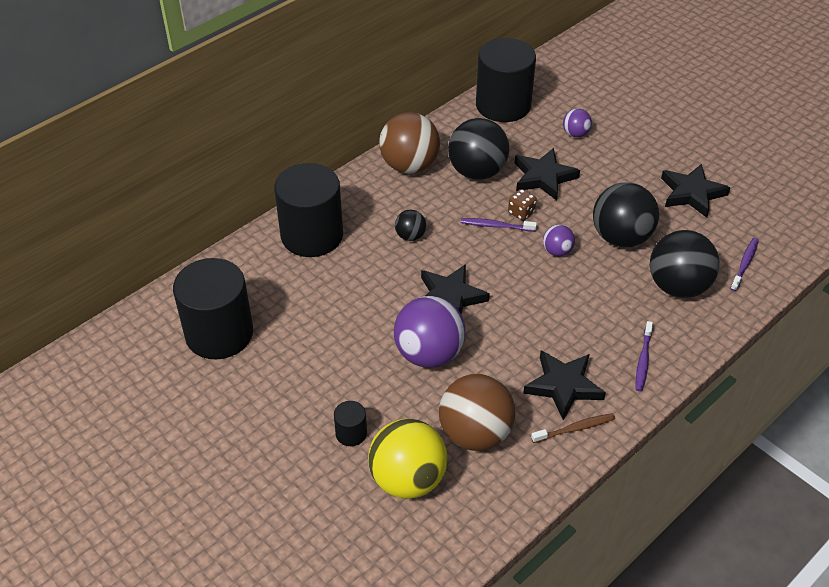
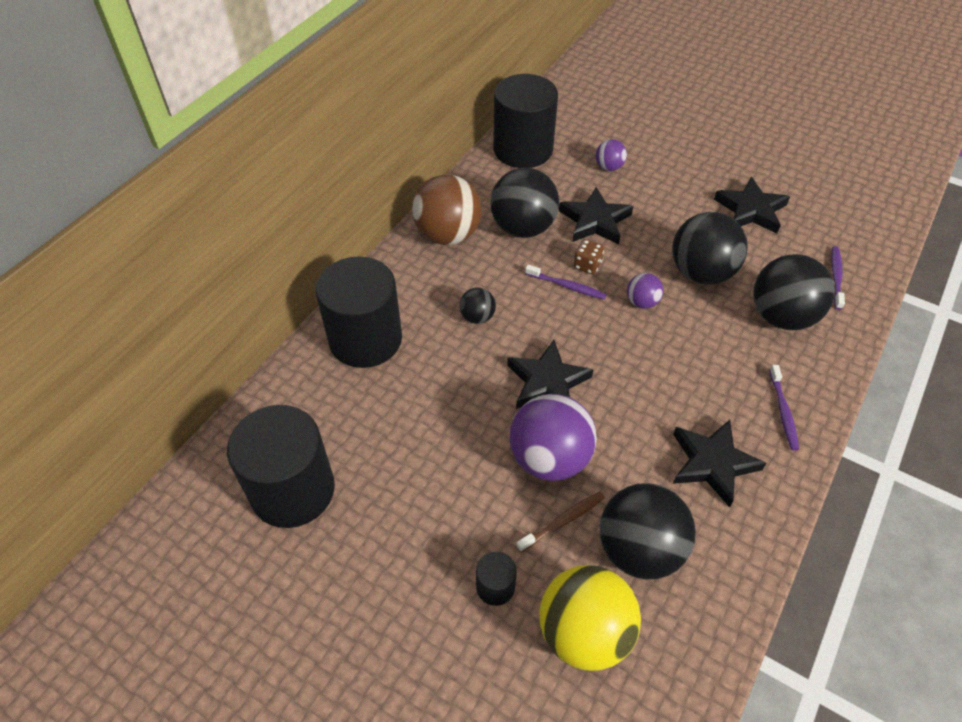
camera: 15 degrees left, 5 degrees up
brown ball [439,374,515,451] -> black ball [600,483,696,580]
purple toothbrush [461,218,537,232] -> purple toothbrush turned 150 degrees counterclockwise [525,265,607,300]
brown toothbrush [531,413,615,443] -> brown toothbrush moved to [516,492,605,552]

